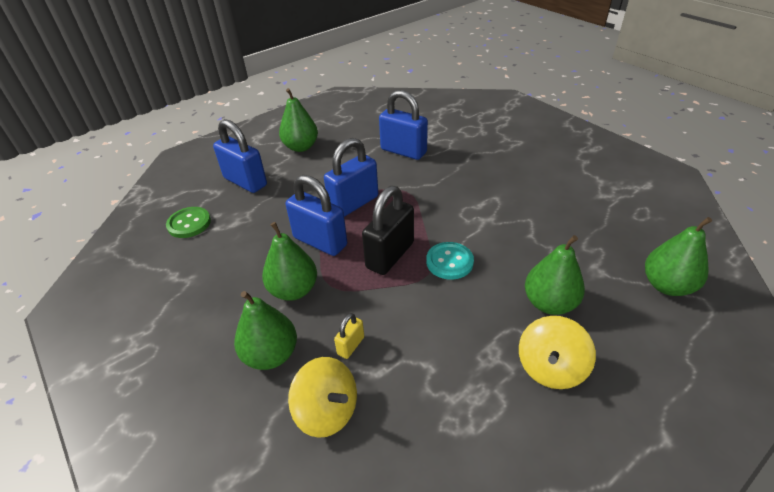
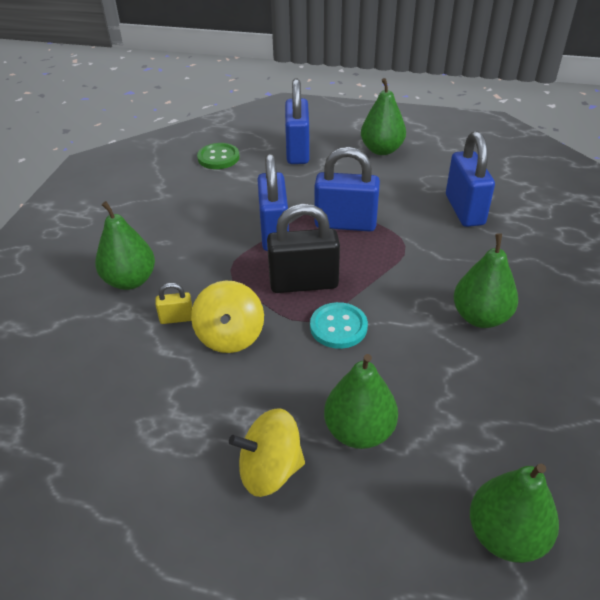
camera: 50 degrees right, 0 degrees up
green pear [262,222,317,301] -> green pear moved to [453,233,518,328]
yellow spinning top [288,357,357,438] -> yellow spinning top moved to [191,281,264,353]

